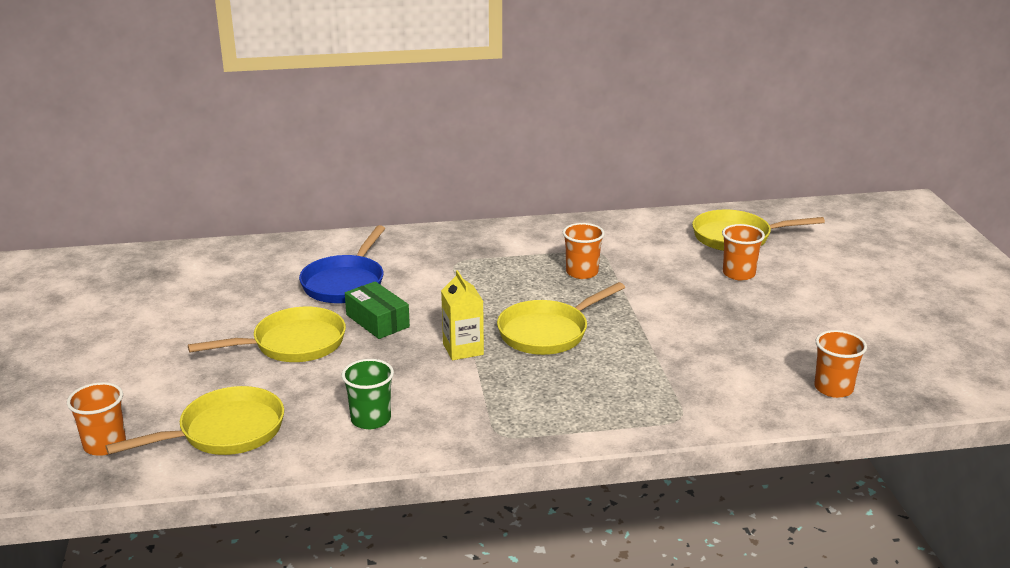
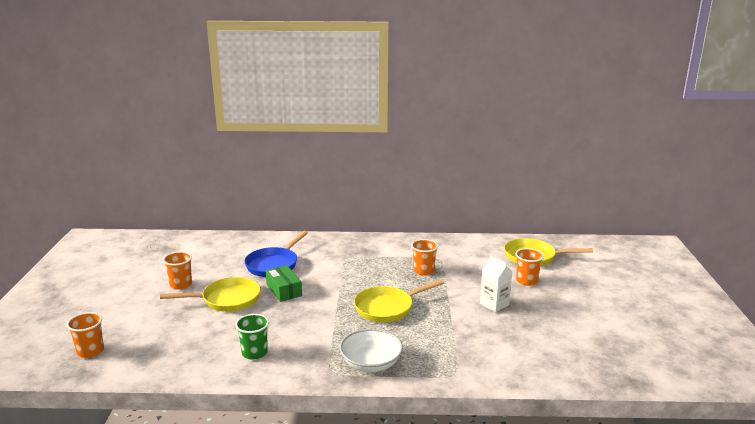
camera: 10 degrees right, 5 degrees down
yellow pan [105,386,284,455] -> none
yellow carton [441,270,484,360] -> none
orange cup [814,330,867,398] -> orange cup moved to [163,251,192,290]
none -> white bowl [340,329,403,372]
none -> white carton [480,255,512,312]

